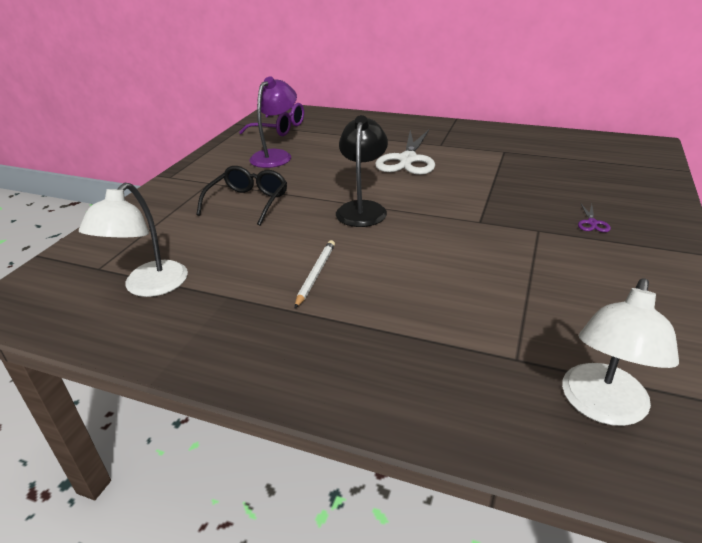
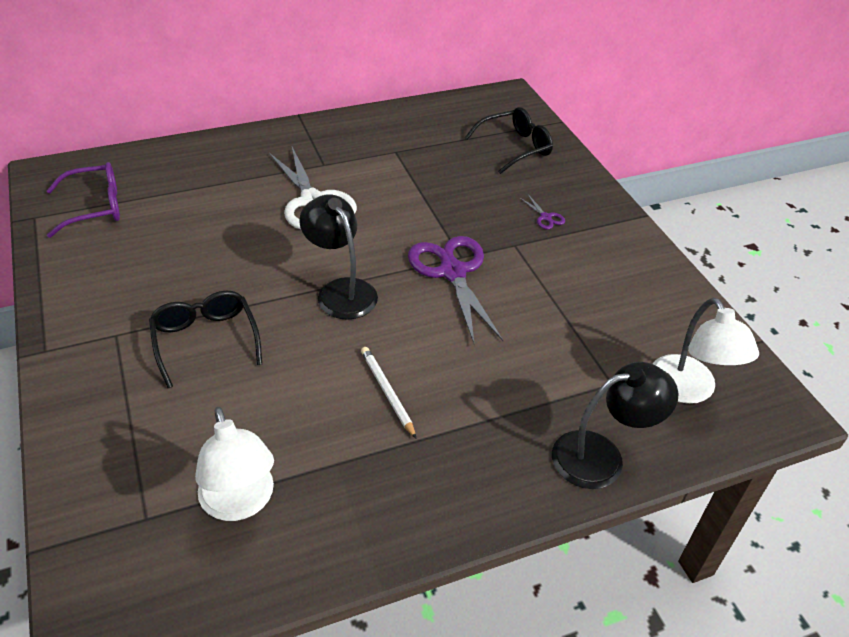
camera: 45 degrees left, 10 degrees up
purple lamp [249,77,297,168] -> none
none -> purple scissors [408,236,503,346]
none -> black glasses [465,107,553,174]
none -> black lamp [552,362,679,489]

